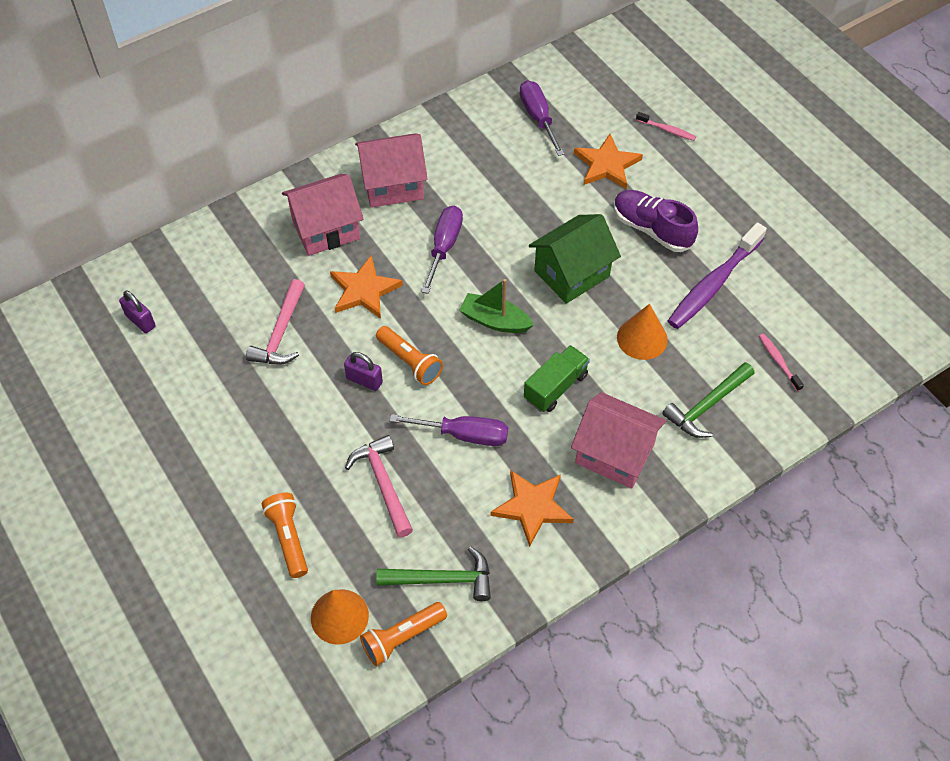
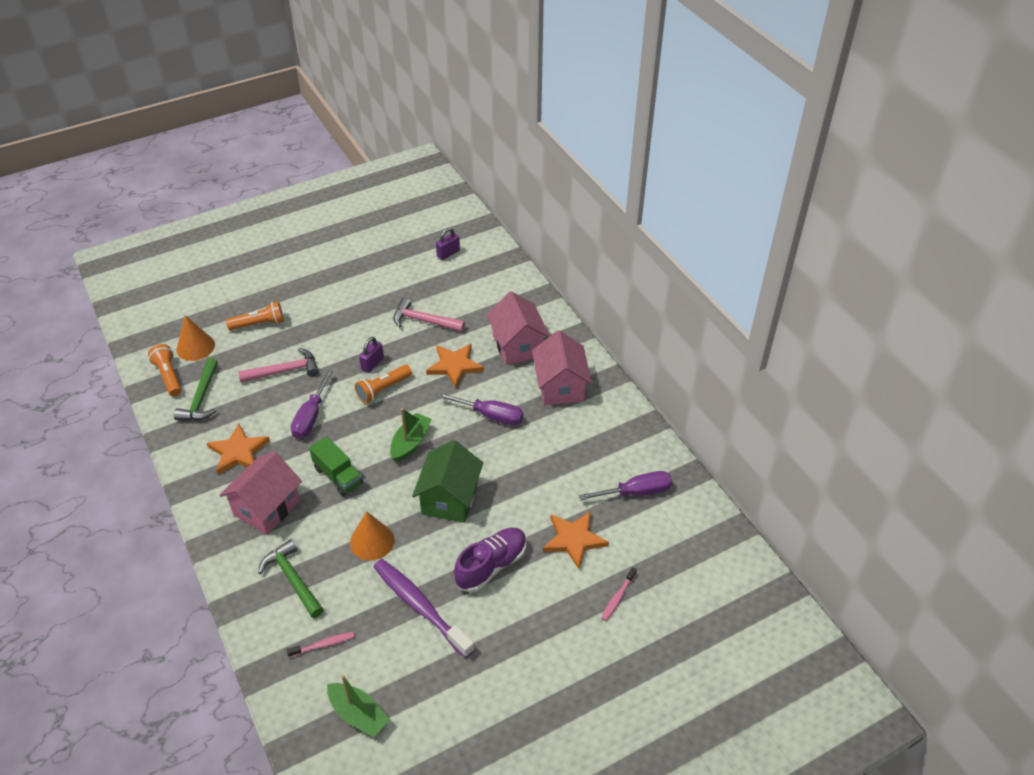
camera: 95 degrees right, 10 degrees down
green house [529,214,621,304] -> green house turned 45 degrees clockwise [412,440,483,523]
none -> green boat [327,675,390,737]

